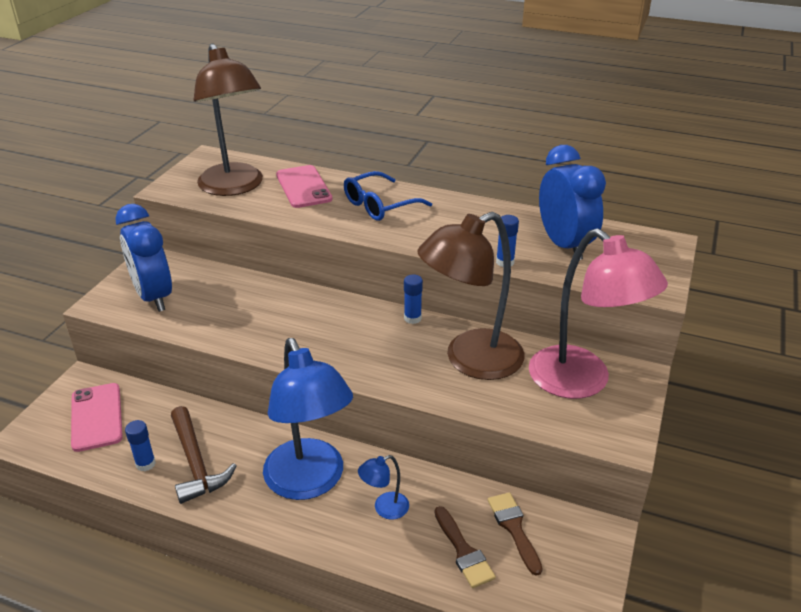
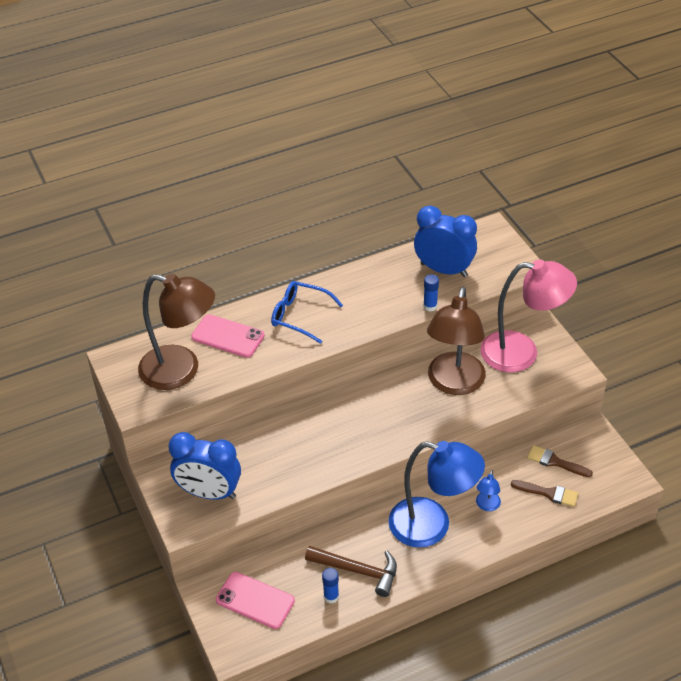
camera: 45 degrees left, 10 degrees up
blue glasses [344,171,432,221] -> blue glasses turned 105 degrees clockwise [271,281,343,344]
blue glue stick [404,274,423,324] -> none

